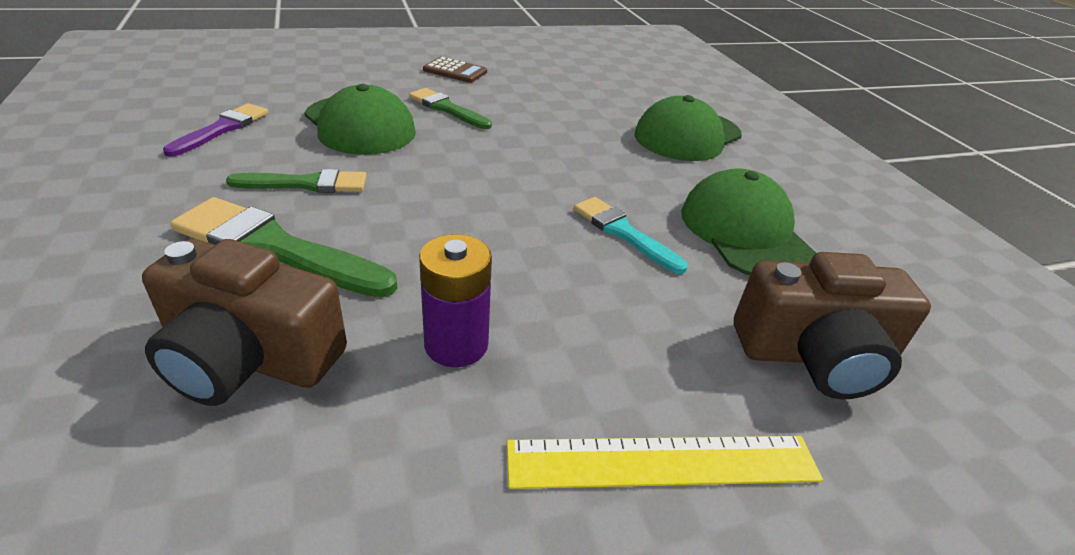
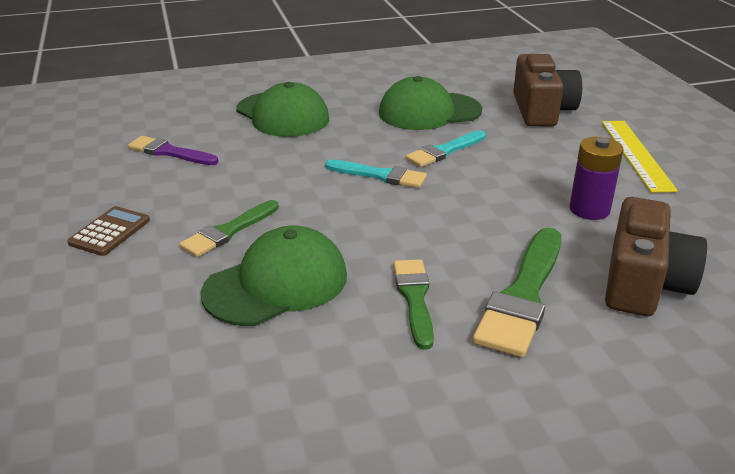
camera: 85 degrees left, 5 degrees down
purple brush [163,103,268,157] -> purple brush moved to [128,136,218,165]
none -> turquoise brush [325,160,427,188]

